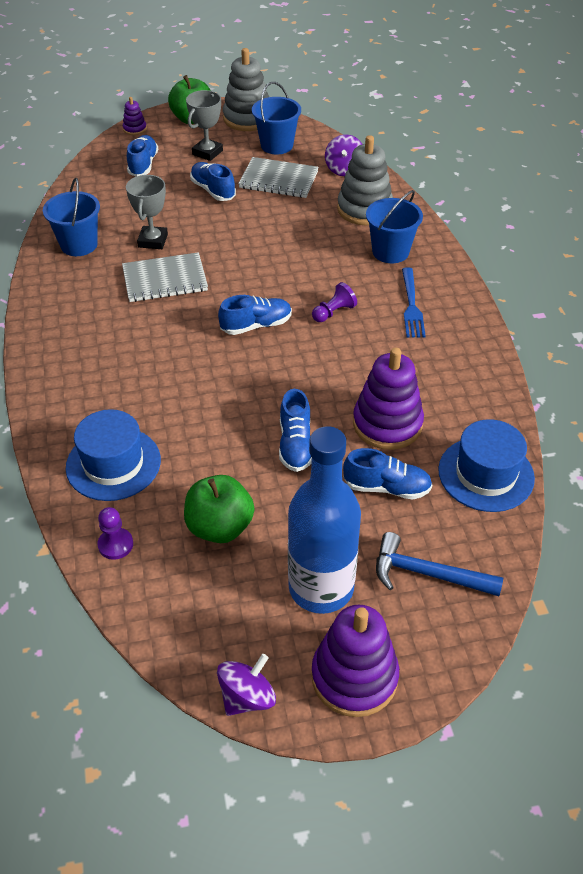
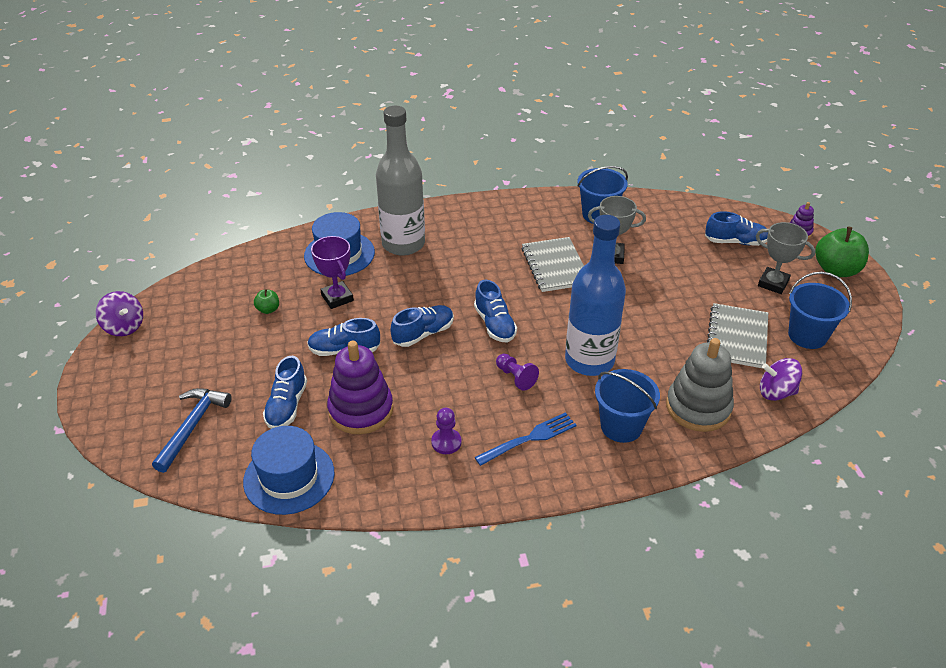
camera: 90 degrees right, 5 degrees down
purple pawn [97,507,133,560] -> purple pawn moved to [431,408,461,454]
green apple [184,475,254,543] -> green apple [254,289,279,314], size x0.48
blue shoe [190,162,236,201] -> blue shoe moved to [391,305,454,347]
grey stacking toy [223,48,269,131] -> none
blue bottle [288,426,361,614] -> blue bottle moved to [565,215,626,376]
purple stacking toy [311,605,399,717] -> none
blue fork [402,267,426,338] -> blue fork turned 150 degrees clockwise [475,412,577,466]
none -> purple trophy [311,236,354,309]
none -> grey bottle [376,106,425,256]

